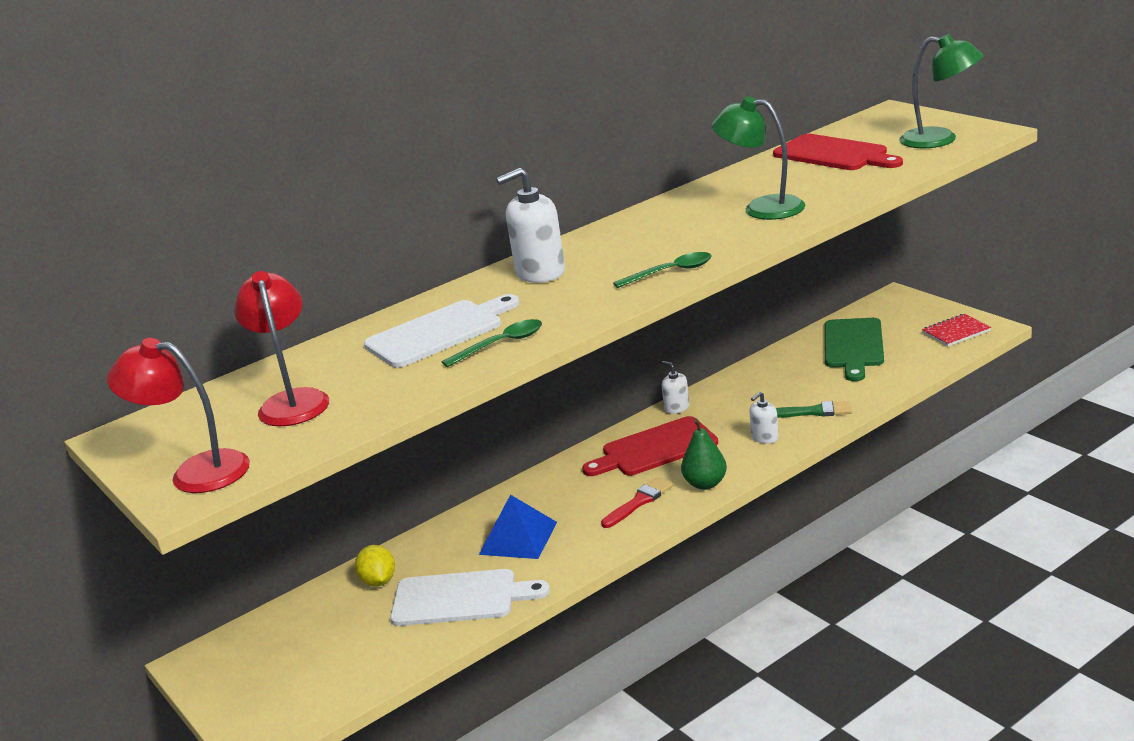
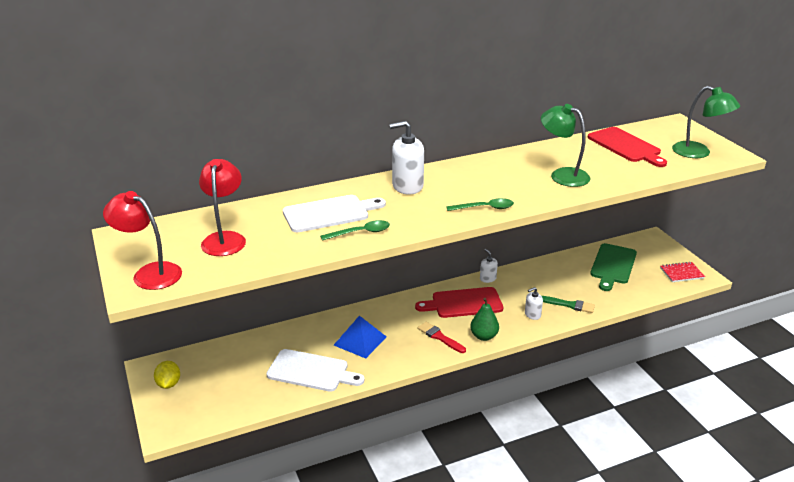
camera: 10 degrees right, 5 degrees up
yellow lemon [355,545,395,587] -> yellow lemon moved to [154,361,180,389]
red brush [601,477,673,528] -> red brush turned 105 degrees counterclockwise [417,322,466,353]

